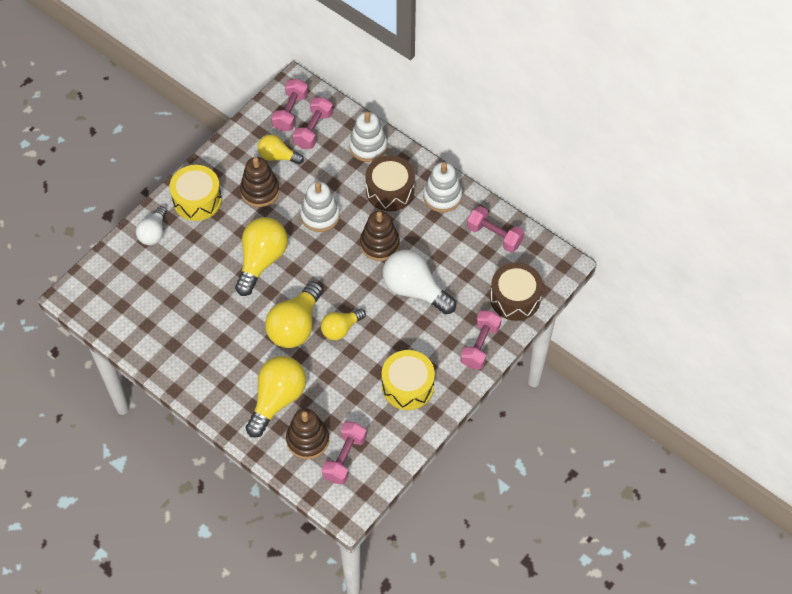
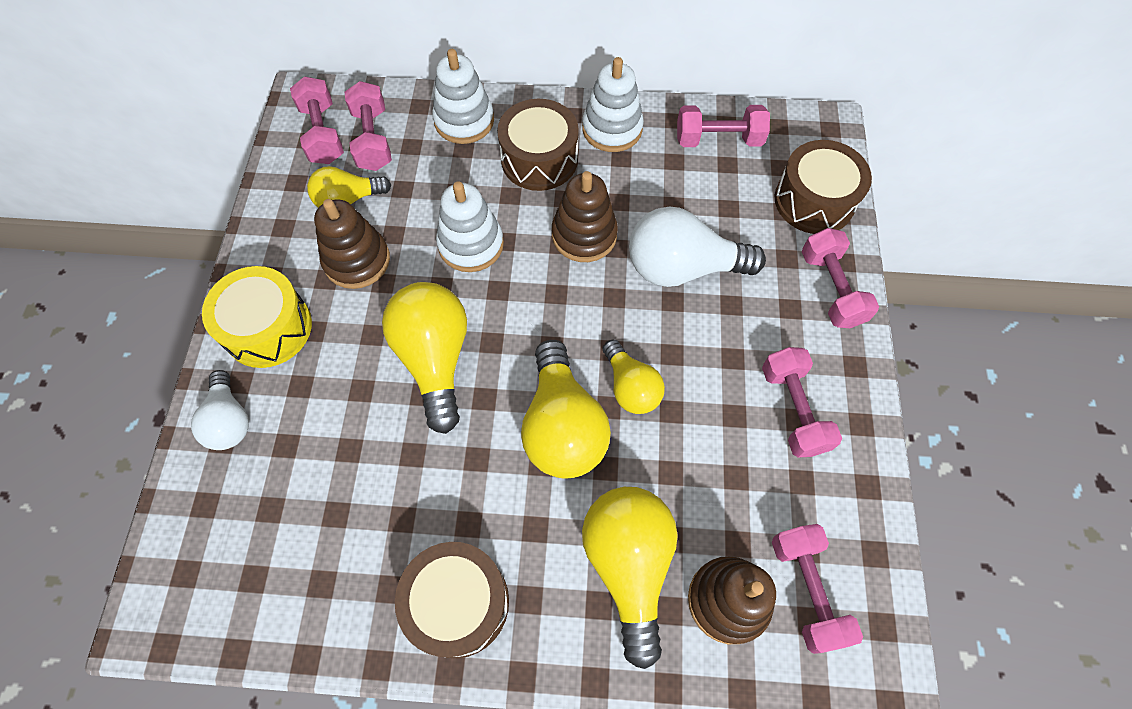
camera: 35 degrees left, 5 degrees up
yellow light bulb [321,309,366,340] -> yellow light bulb turned 45 degrees counterclockwise [603,339,665,414]
yellow drum [382,350,435,410] -> pink dumbbell [762,347,842,458]
none -> brown drum [395,542,509,658]

